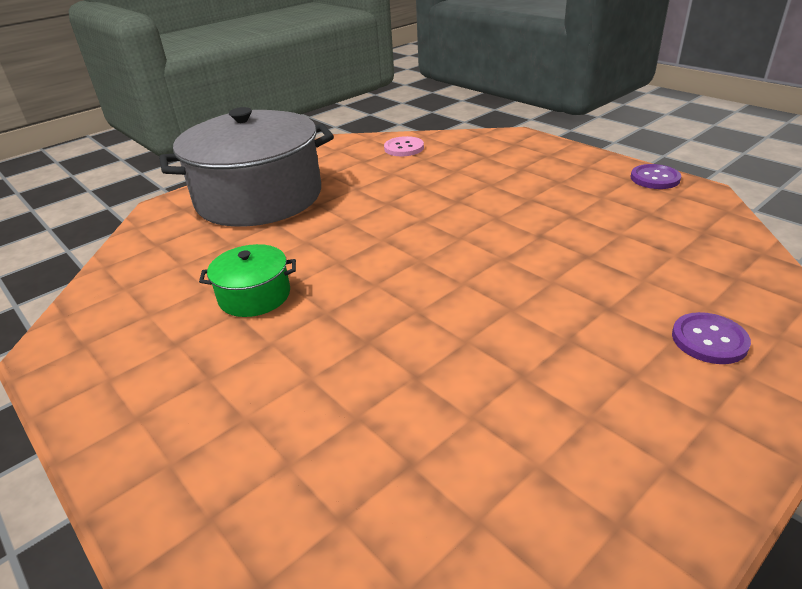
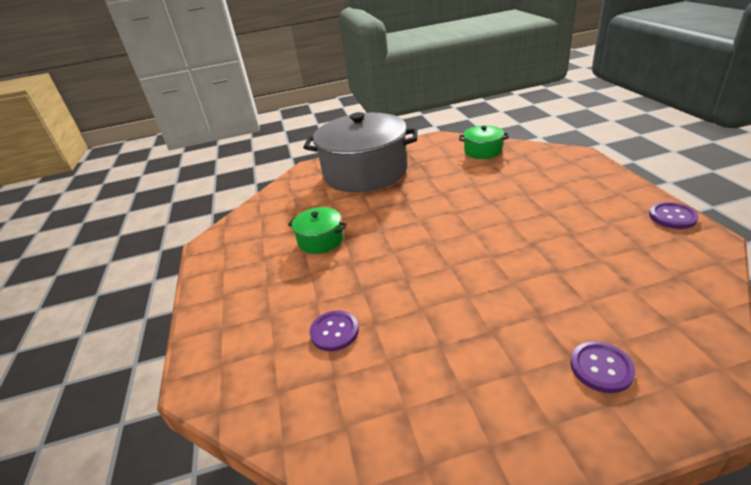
camera: 30 degrees right, 0 degrees up
pink button [384,136,424,156] -> green pot [459,125,509,159]
none -> purple button [310,310,359,351]

